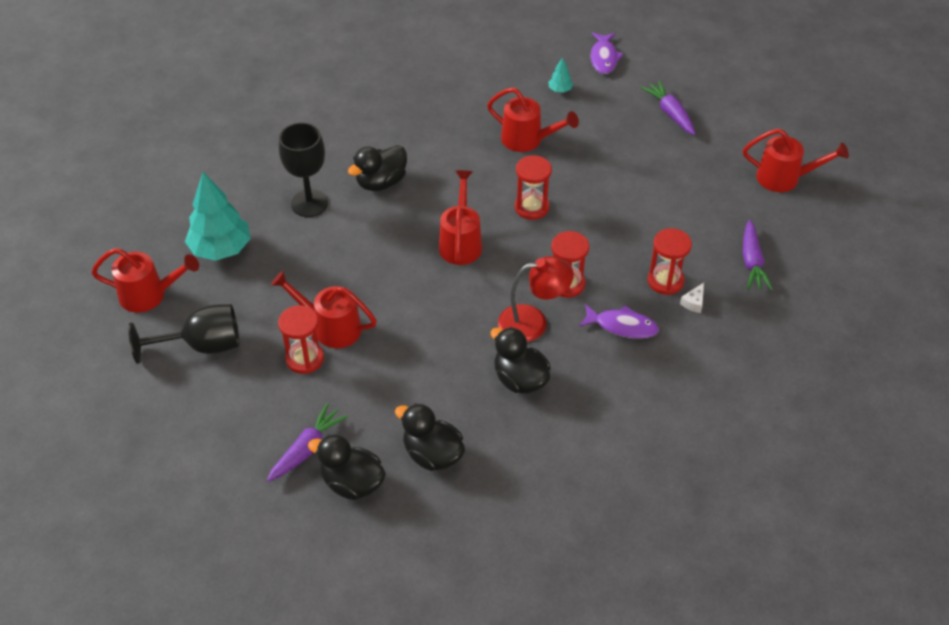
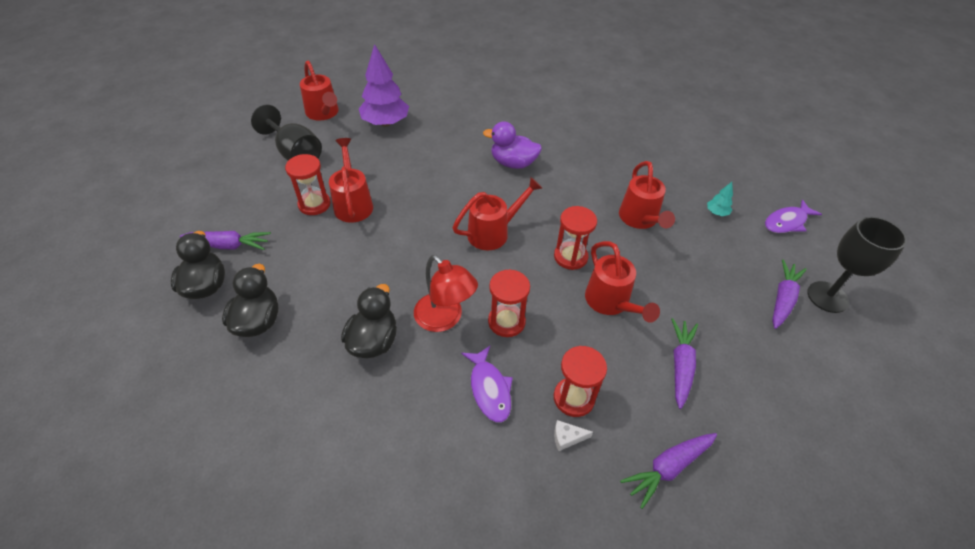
camera: 55 degrees right, 0 degrees up
turquoise tree [185,172,251,261] -> purple tree [359,44,409,127]
black goblet [279,123,328,217] -> black goblet moved to [807,216,907,313]
black duck [348,145,407,191] -> purple duck [483,121,542,169]
red watering can [743,128,849,192] -> red watering can moved to [585,241,660,323]
none -> purple carrot [671,318,698,409]

